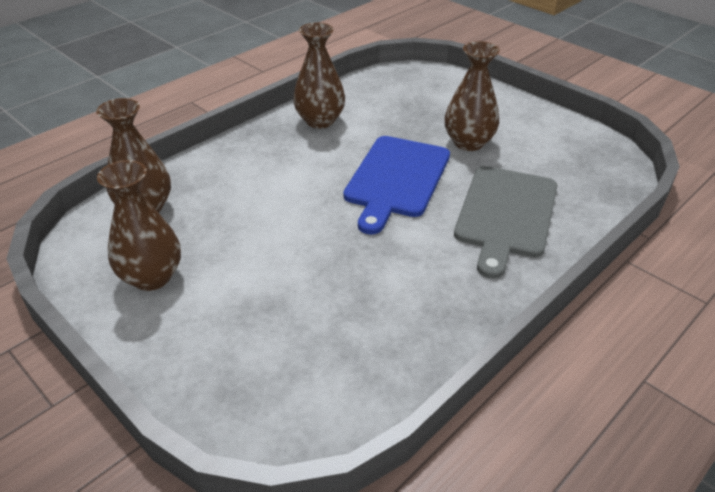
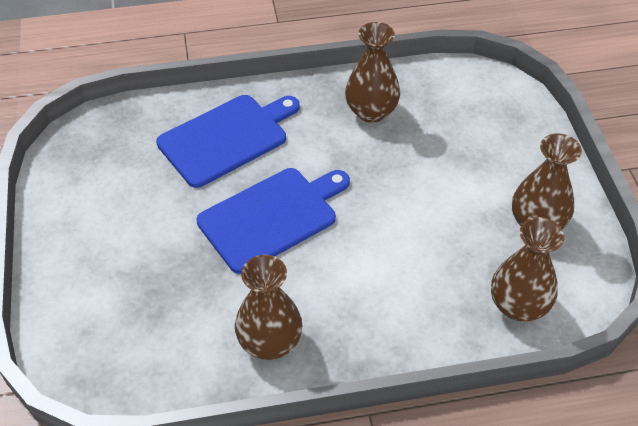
camera: 145 degrees left, 10 degrees up
brown vase [445,41,500,151] -> brown vase moved to [345,22,400,123]
grey cutting board [454,166,557,279] -> blue cutting board [156,95,300,188]

